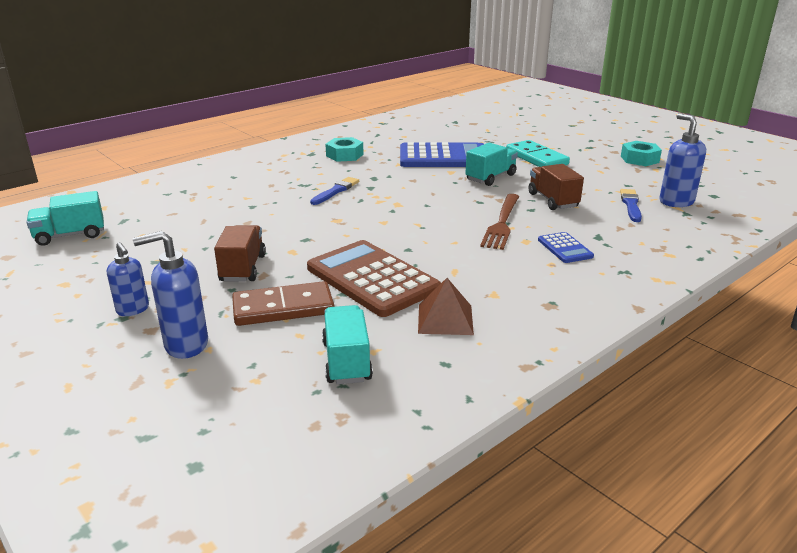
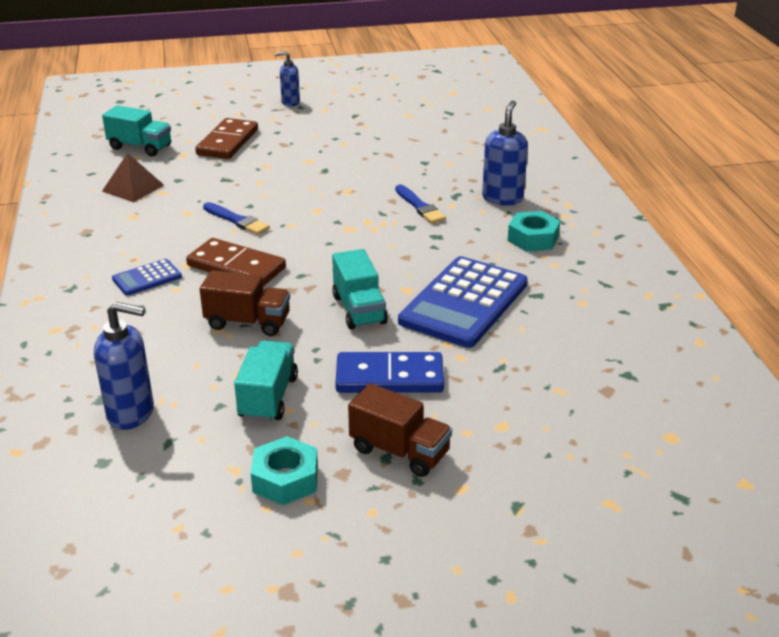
camera: 120 degrees right, 5 degrees up
turquoise truck [26,191,104,246] -> turquoise truck moved to [234,340,298,422]
blue soap dispenser [133,231,208,359] -> blue soap dispenser moved to [482,100,528,205]
brown truck [214,225,266,282] -> brown truck moved to [348,383,452,477]
brown calculator [307,240,441,317] -> none
brown fork [480,194,519,250] -> brown domino [186,238,286,287]
turquoise domino [506,140,570,167] -> blue domino [335,352,444,393]
blue calculator [538,232,594,263] -> blue calculator turned 45 degrees counterclockwise [112,259,182,296]
blue brush [620,189,642,222] -> blue brush moved to [203,202,270,235]

